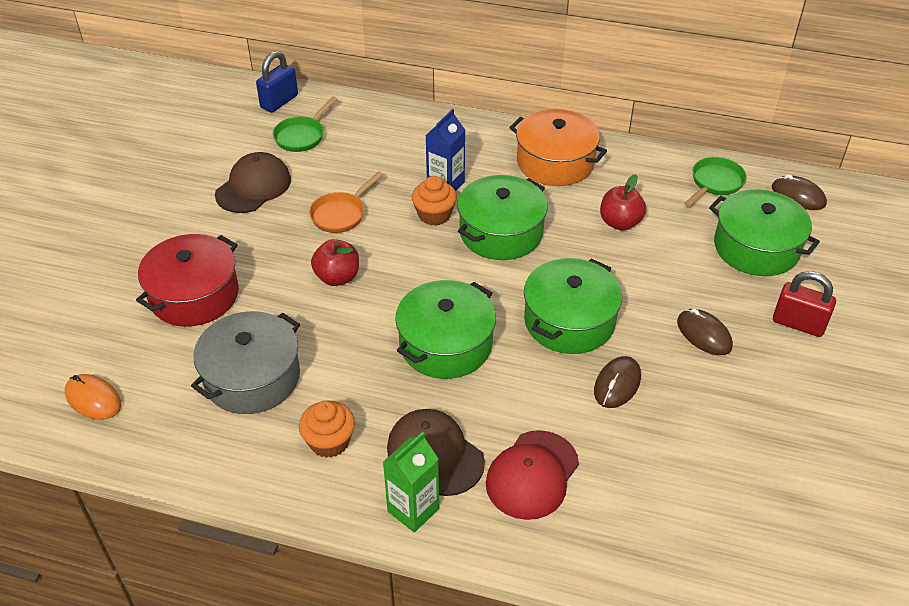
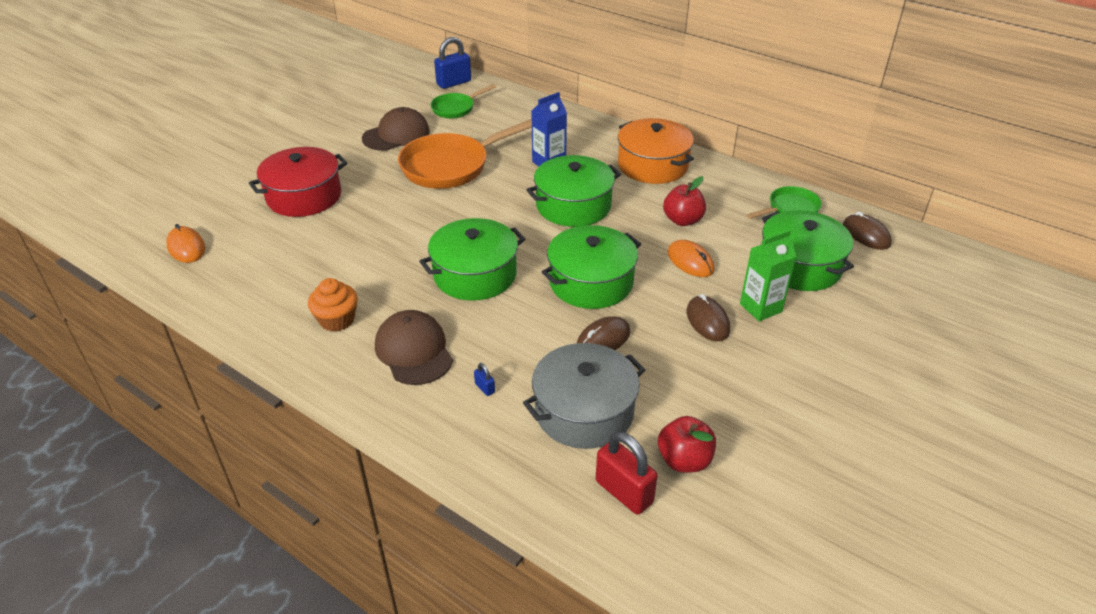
camera: 20 degrees right, 5 degrees down
grey pot [191,311,300,414] -> grey pot moved to [523,343,645,449]
orange pan [309,171,383,233] -> orange pan [398,119,532,189], size x1.85
red apple [311,239,359,286] -> red apple moved to [658,416,716,473]
green carton [383,432,439,533] -> green carton moved to [740,230,797,321]
orange cupcake [412,176,457,226] -> none
red cap [486,430,579,520] -> blue padlock [474,363,495,396]
red padlock [773,271,836,337] -> red padlock moved to [596,432,658,515]
none -> orange mouse [668,240,715,277]

